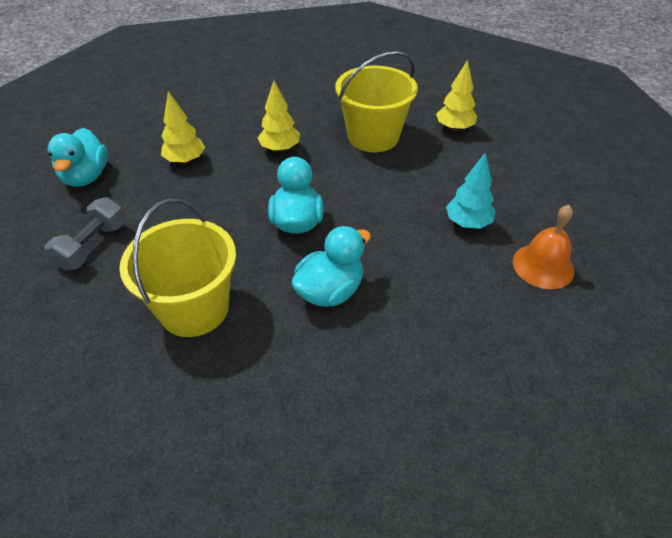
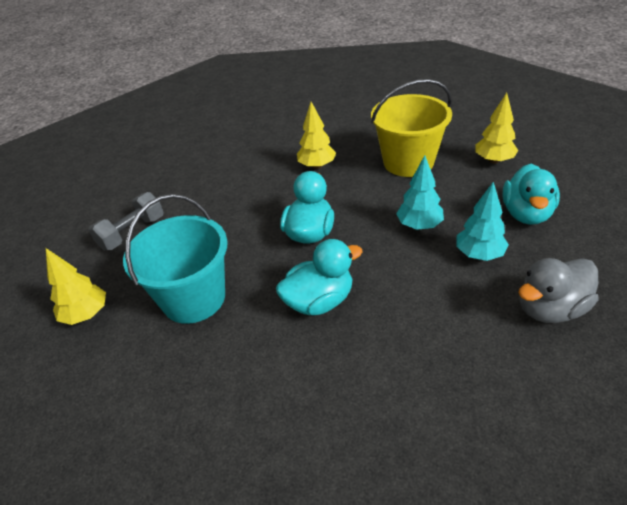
camera: 20 degrees right, 5 degrees down
turquoise duck [48,128,108,187] -> turquoise duck moved to [502,164,560,225]
yellow bucket [119,199,236,337] -> turquoise bucket [123,194,228,324]
yellow tree [161,91,205,164] -> yellow tree moved to [46,248,106,325]
orange bell [513,205,575,289] -> grey duck [519,258,599,323]
none -> turquoise tree [396,155,444,230]

